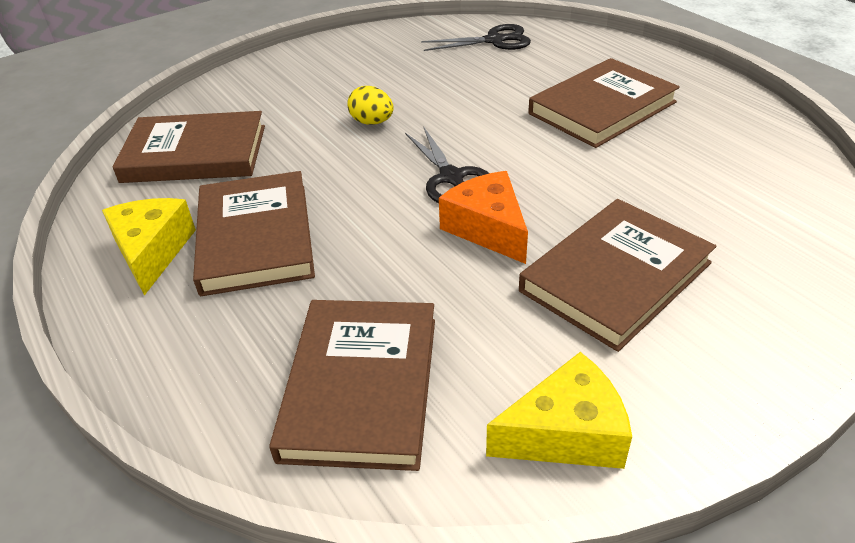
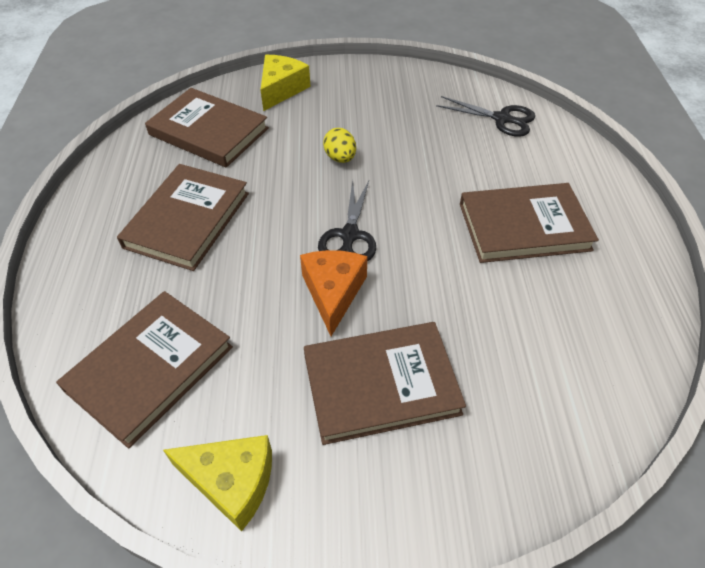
camera: 30 degrees right, 10 degrees up
yellow cheese [102,198,196,296] -> yellow cheese moved to [261,55,310,111]

